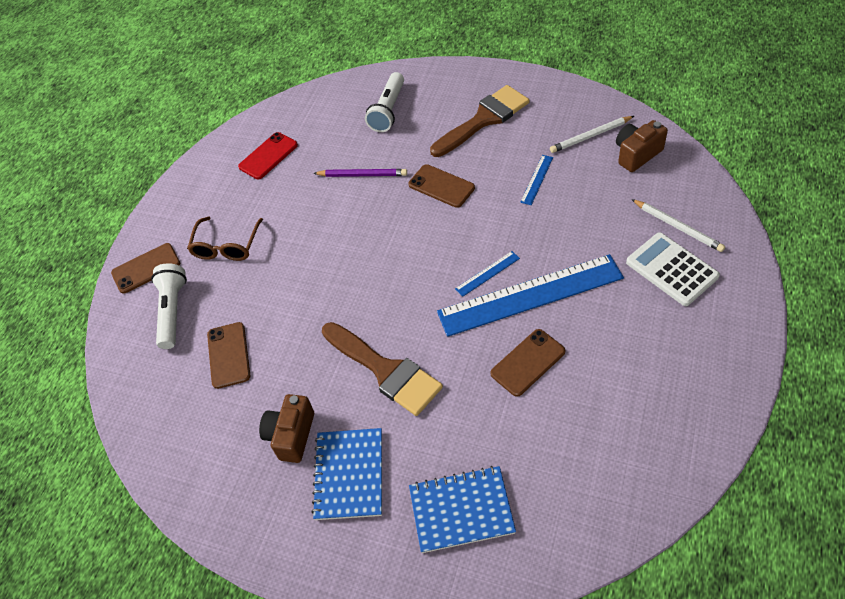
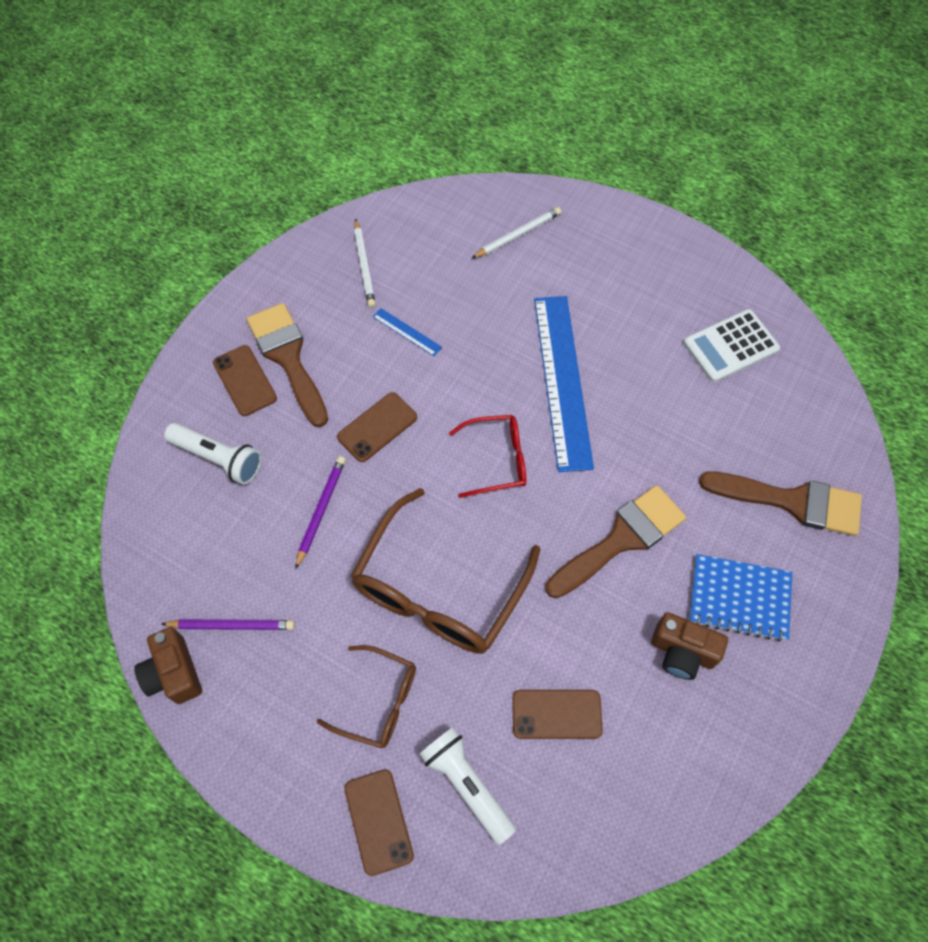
camera: 85 degrees left, 10 degrees up
white flashlight [151,263,187,349] -> white flashlight turned 45 degrees clockwise [419,727,516,845]
red phone [238,132,298,179] -> purple pencil [162,619,295,630]
blue notebook [409,466,516,553] -> brown brush [699,471,862,536]
blue ruler [455,251,520,297] -> none
brown phone [490,329,565,397] -> brown phone moved to [213,345,277,416]
brown camera [616,120,668,172] -> brown camera moved to [134,627,202,704]
white calculator [626,232,720,306] -> white calculator moved to [683,309,780,382]
none -> brown glasses [350,488,540,654]
none -> red glasses [449,415,526,498]

